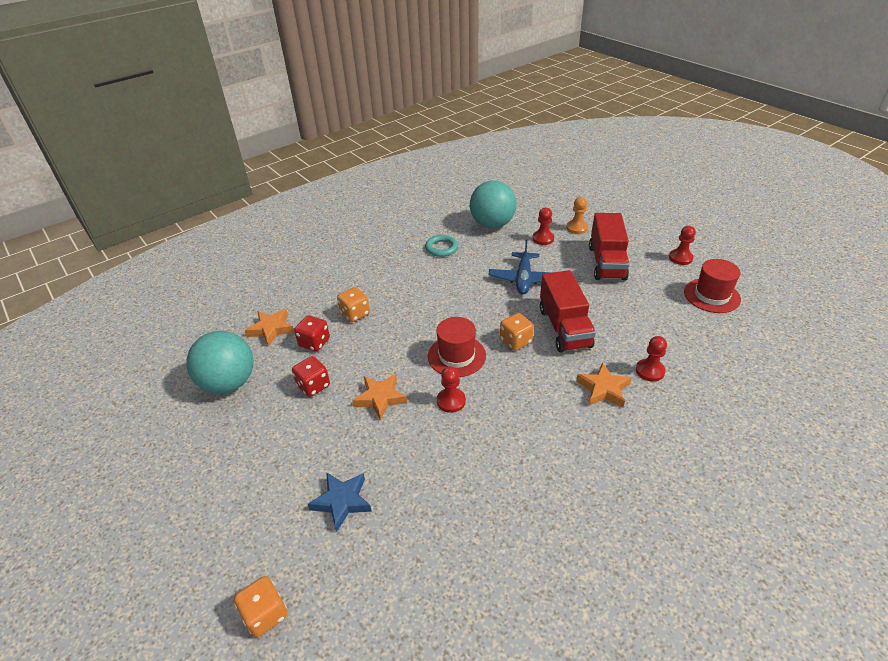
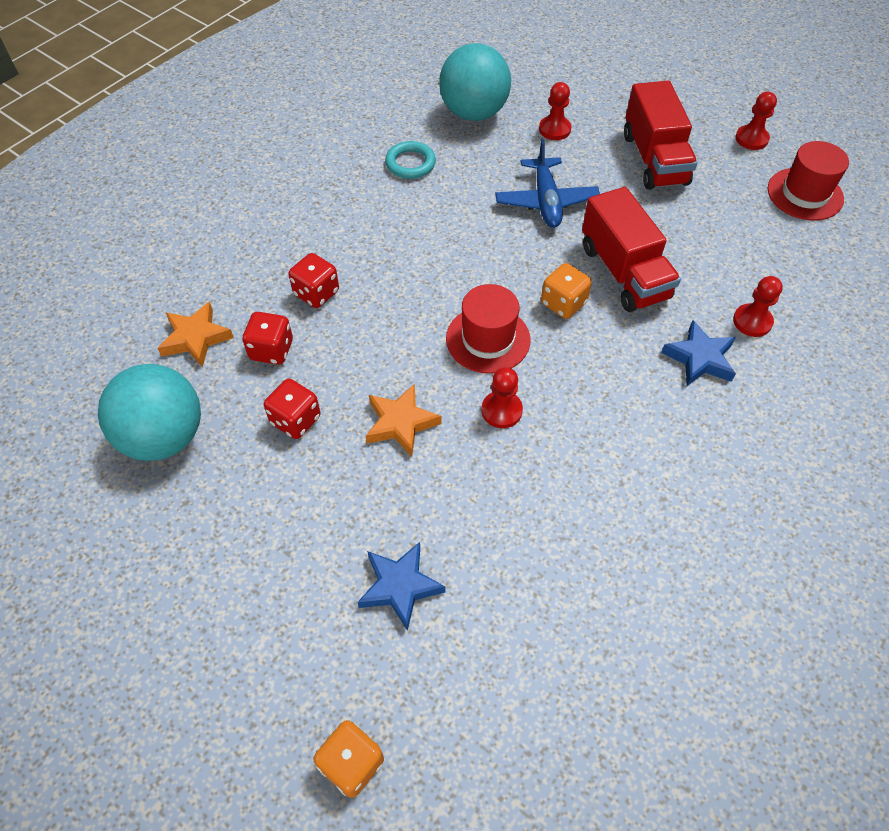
camera: 15 degrees left, 15 degrees up
orange dice [337,287,370,322] -> red dice [288,253,339,308]
orange pawn [566,197,588,234] -> none
orange star [576,363,632,408] -> blue star [661,320,736,386]

